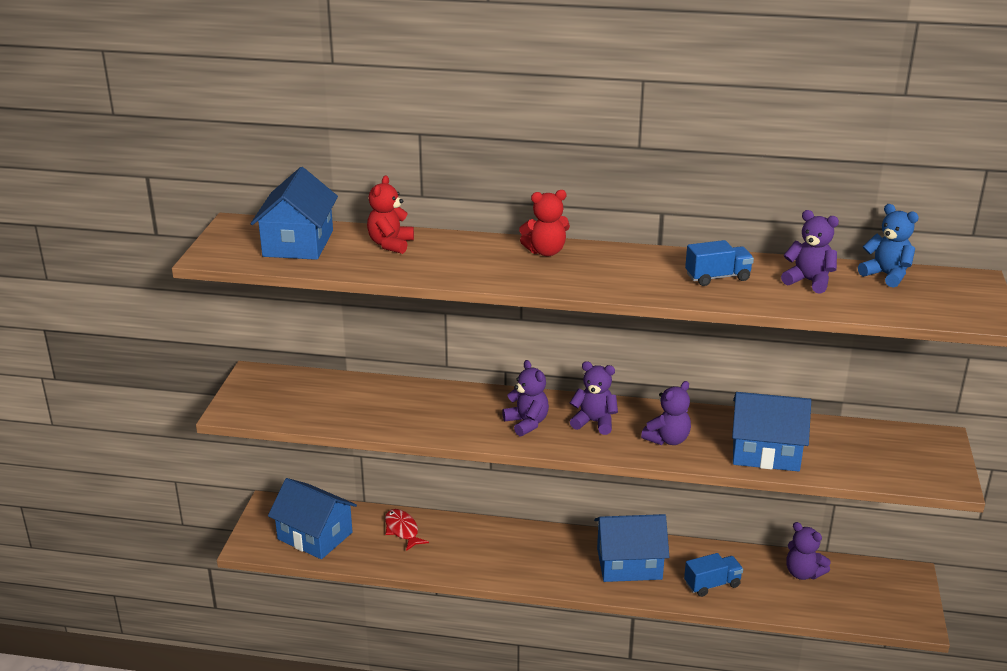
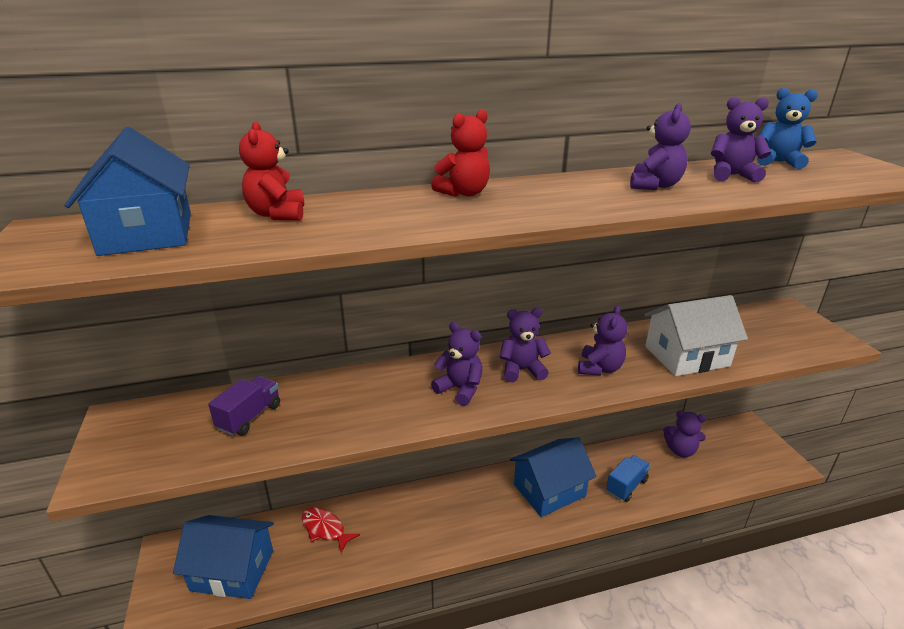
camera: 25 degrees left, 0 degrees up
blue truck [685,240,754,286] -> purple teddy bear [630,103,691,190]
blue house [732,392,811,472] -> white house [645,295,748,376]
none -> purple truck [208,376,280,436]

